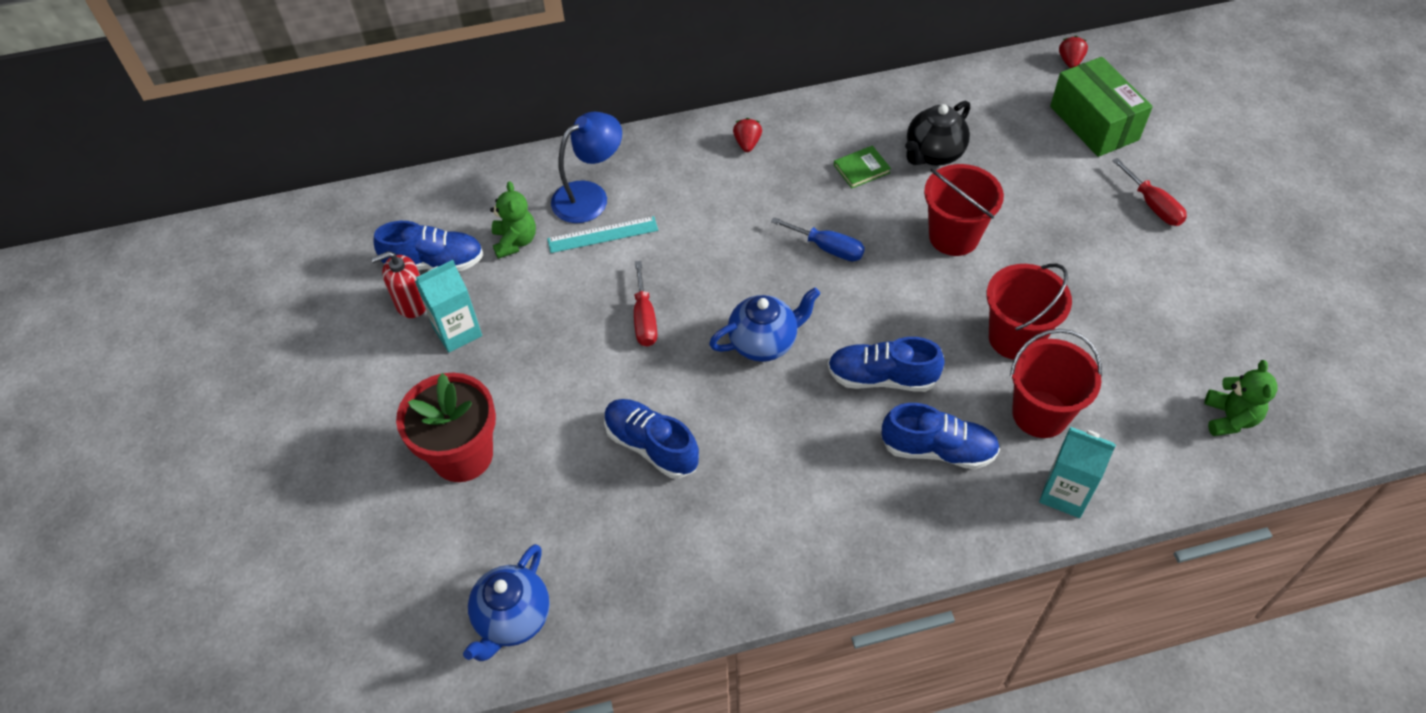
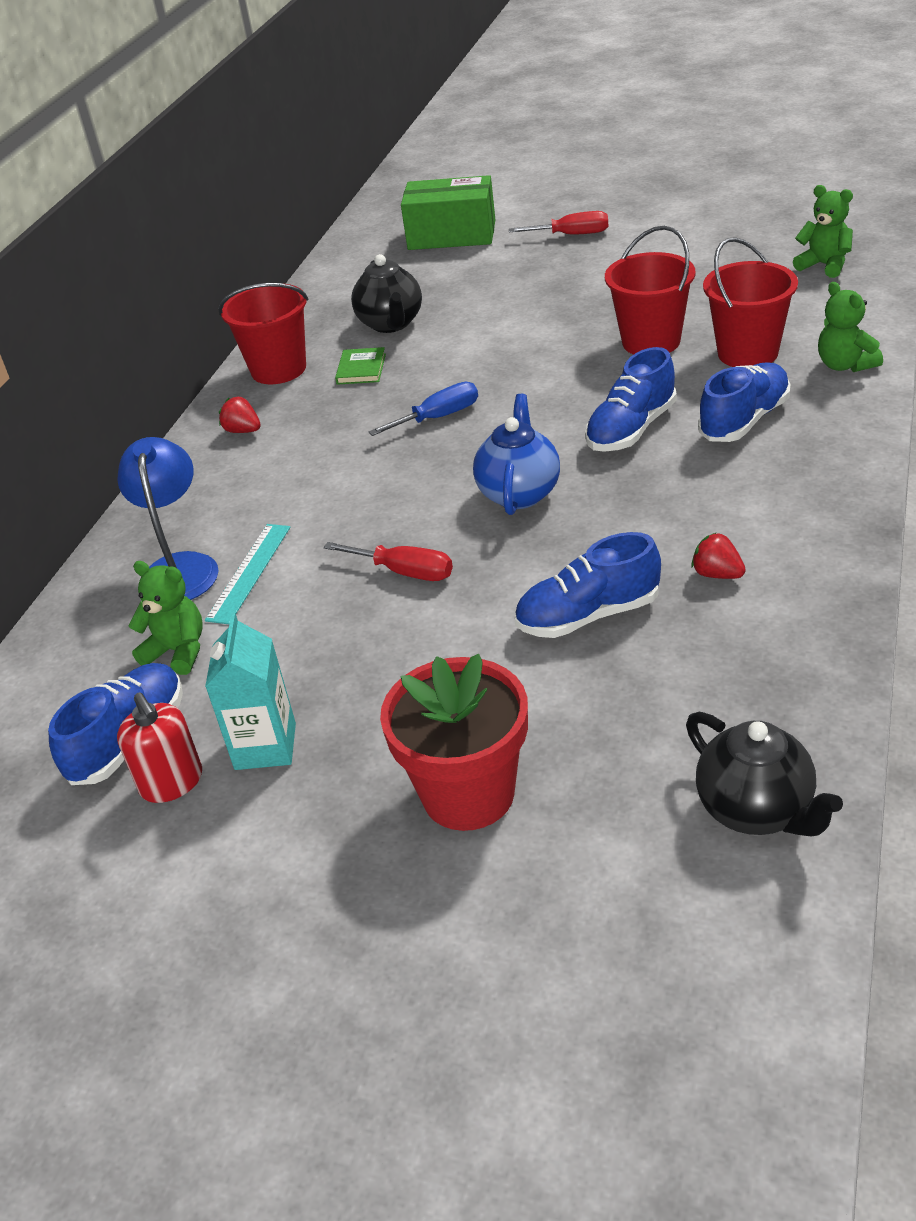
camera: 55 degrees left, 15 degrees down
red soap dispenser [371,251,426,318] -> red soap dispenser turned 45 degrees counterclockwise [117,692,202,803]
blue teapot [463,544,550,661] -> black teapot [686,712,843,836]
red bucket [924,164,1004,256] -> red bucket moved to [218,283,308,384]
turquoise carton [1039,427,1116,518] -> green teddy bear [818,282,883,372]
red strawberry [1059,36,1088,68] -> red strawberry moved to [691,532,746,579]

